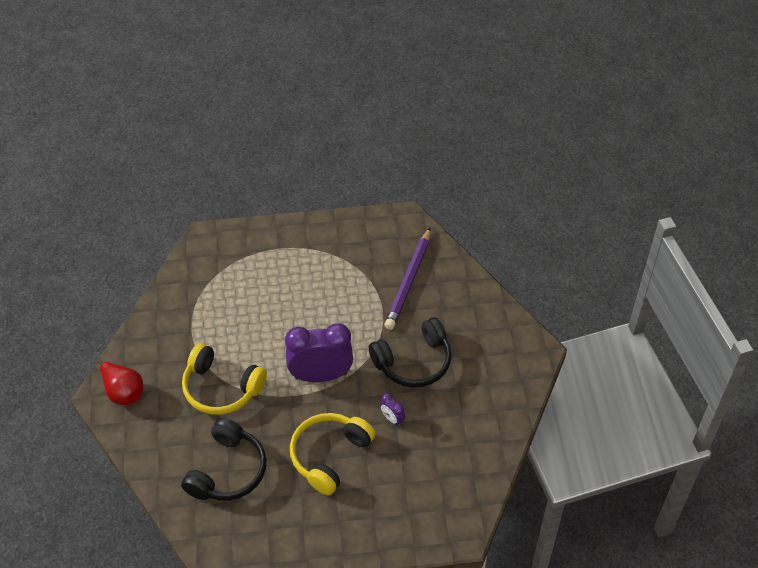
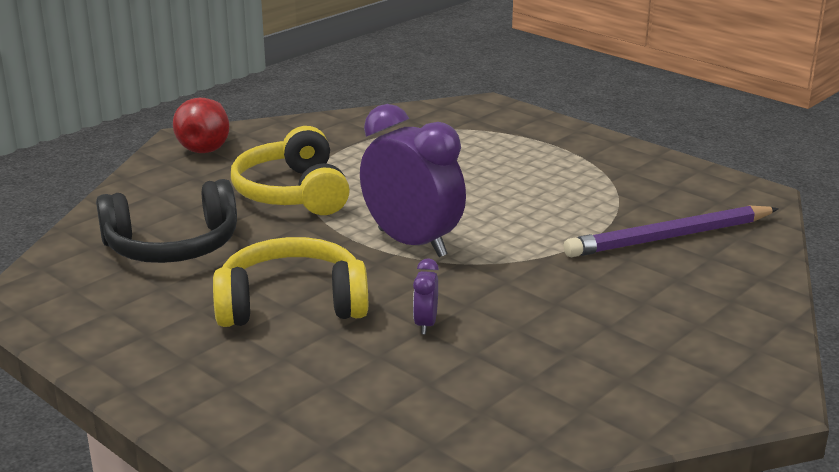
camera: 50 degrees right, 25 degrees down
black headphones [369,317,452,387] -> none

